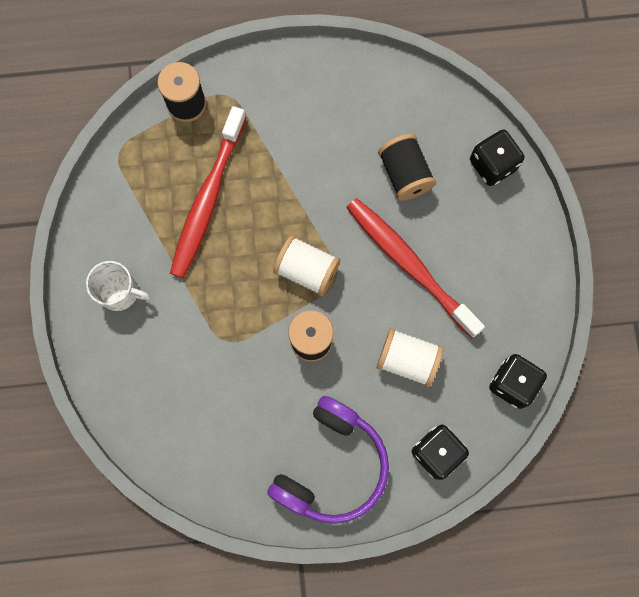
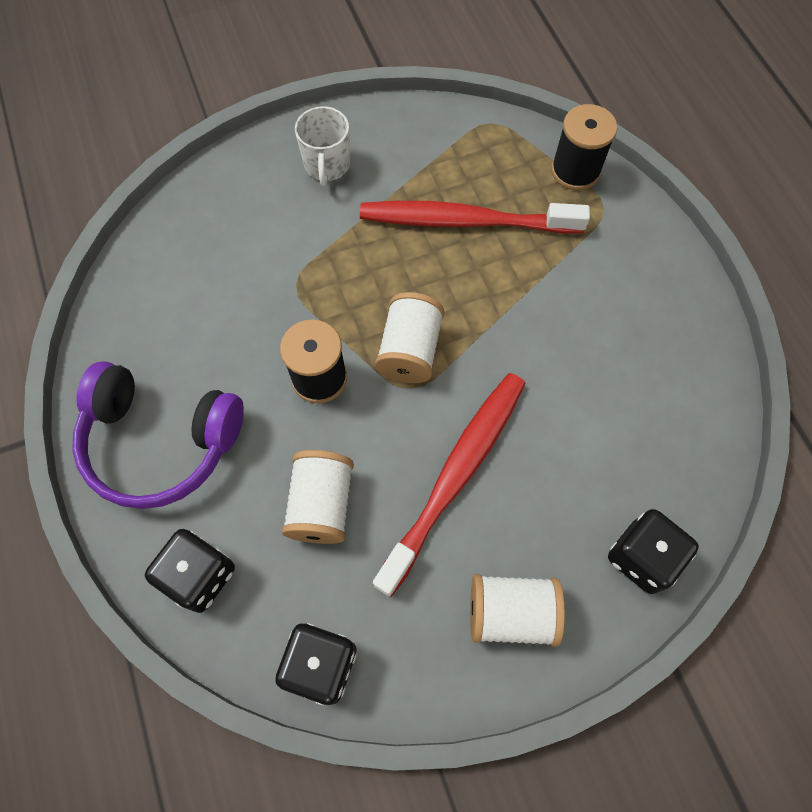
camera: 75 degrees right, 10 degrees down
black spool [378,134,436,201] -> none
none -> white spool [470,574,565,647]

